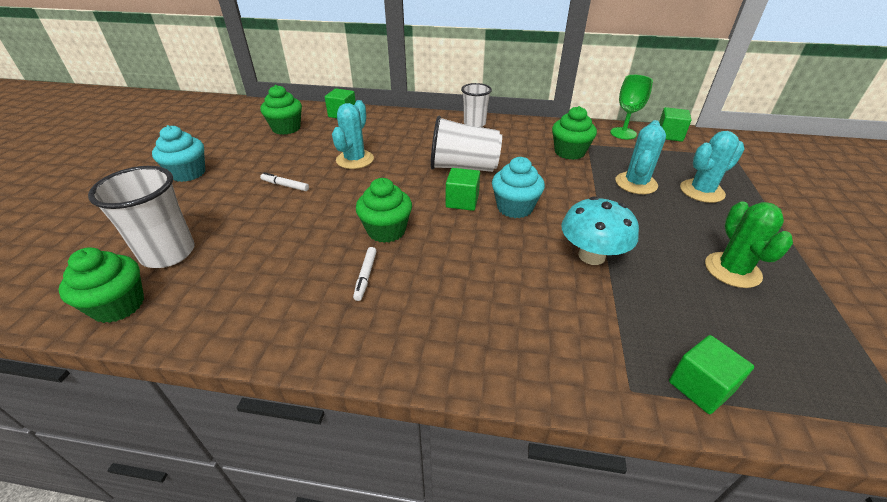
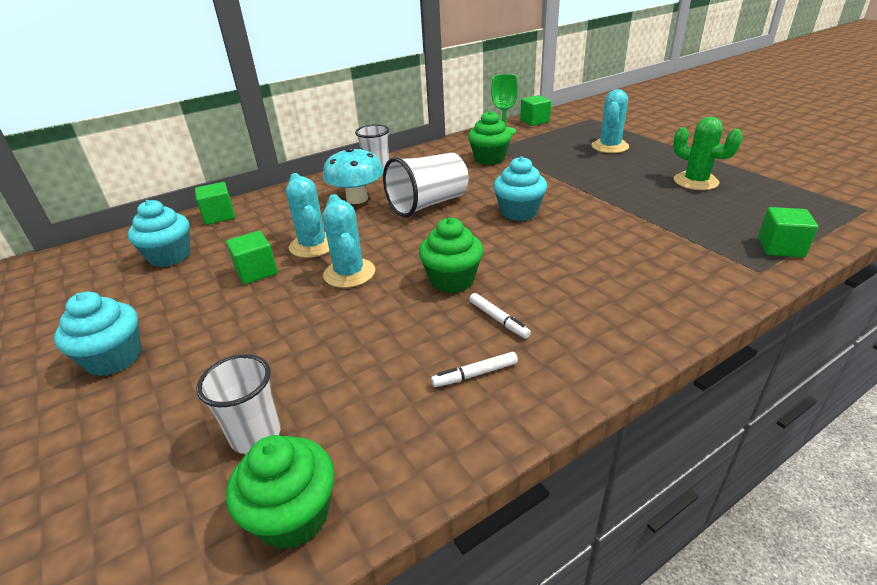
camera: 40 degrees left, 5 degrees down
white cup [88,166,195,268] -> white cup [196,354,281,454], size x0.66
green cupcake [260,85,302,135] -> turquoise cupcake [128,200,190,267]
white marker [260,172,309,191] -> white marker moved to [431,352,518,387]
green cube [446,168,480,211] -> green cube moved to [226,231,278,284]
turquoise mushroom [561,196,639,265] -> turquoise mushroom moved to [323,147,383,204]
turquoise cactus [616,120,666,194] -> turquoise cactus moved to [323,194,375,288]

